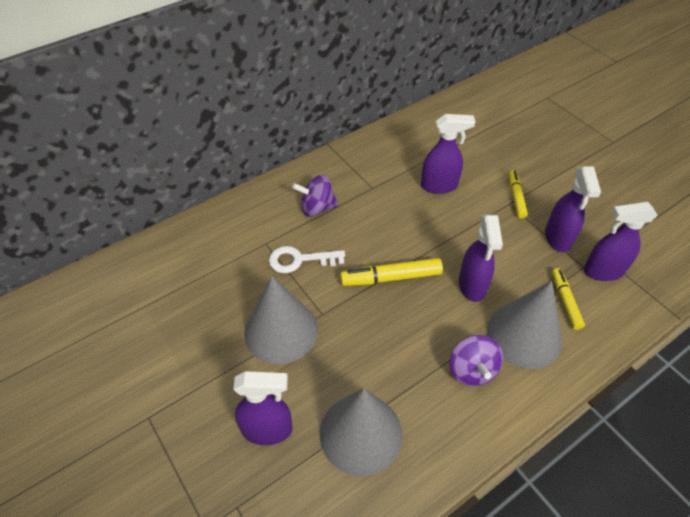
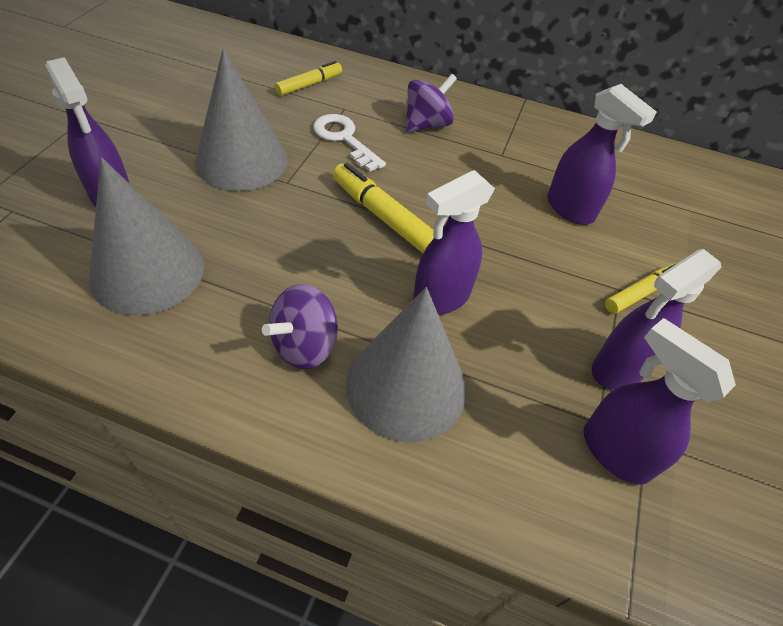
camera: 50 degrees right, 0 degrees up
purple spinning top [292,175,338,217] -> purple spinning top turned 90 degrees clockwise [405,74,457,132]
yellow marker [552,268,585,330] -> yellow marker moved to [275,61,342,96]

